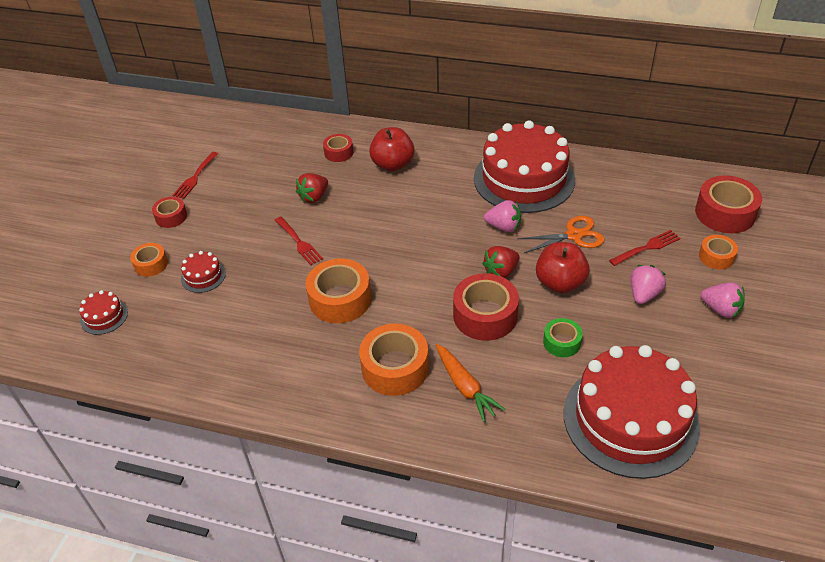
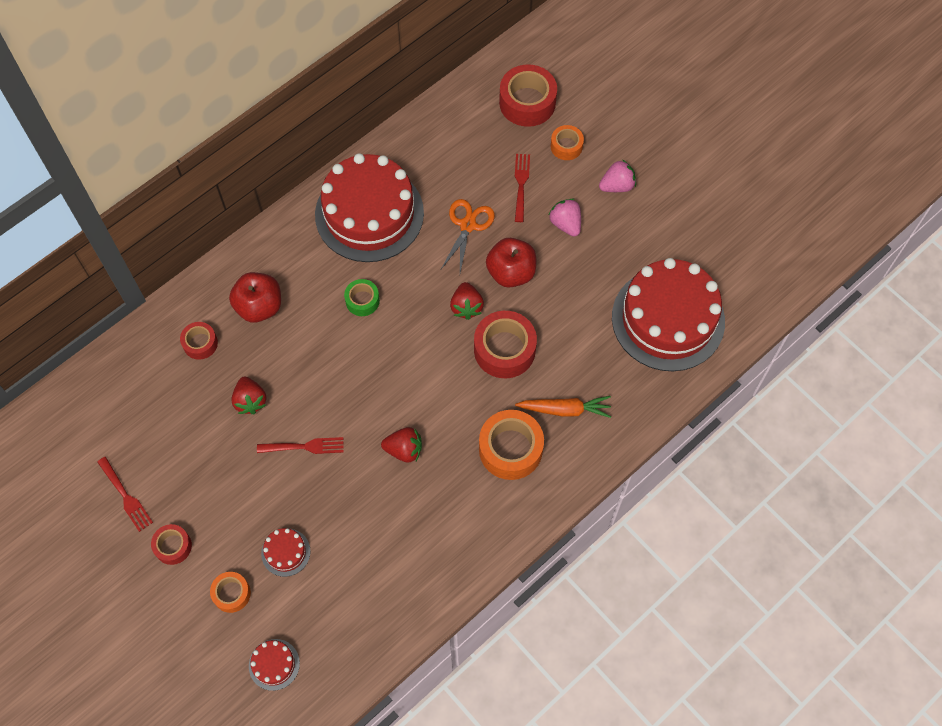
camera: 60 degrees left, 20 degrees up
orange tape [306,259,371,323] -> red strawberry [381,427,422,463]
pink strawberry [484,200,521,232] -> none
green tape [543,318,583,357] -> green tape moved to [344,279,380,316]

